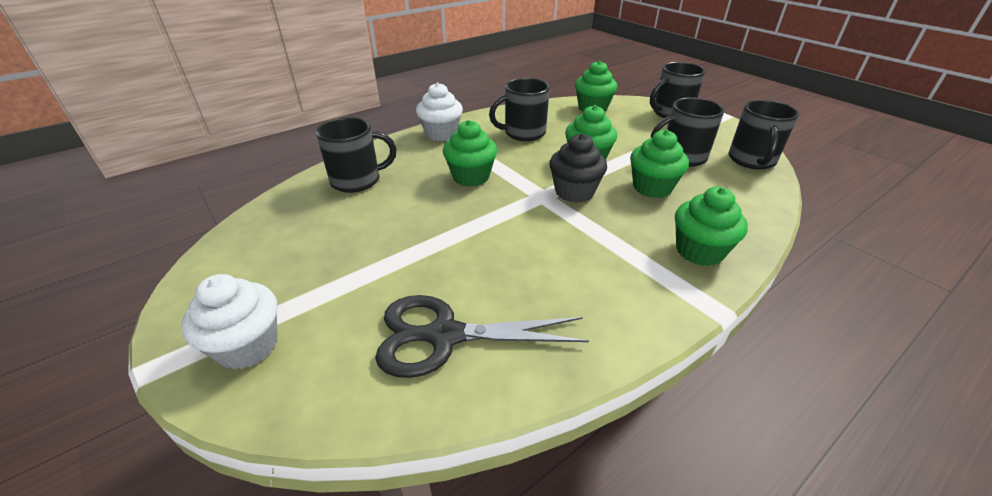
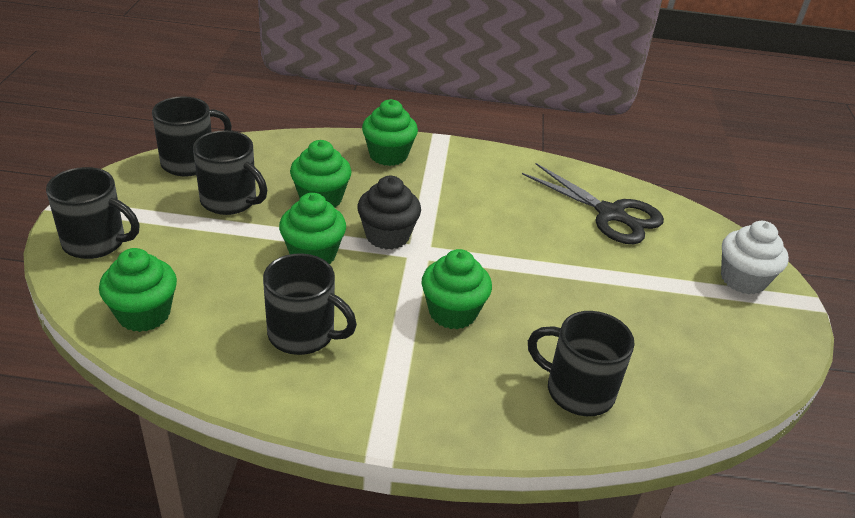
camera: 140 degrees left, 0 degrees up
white cupcake [416,82,463,141] -> none

